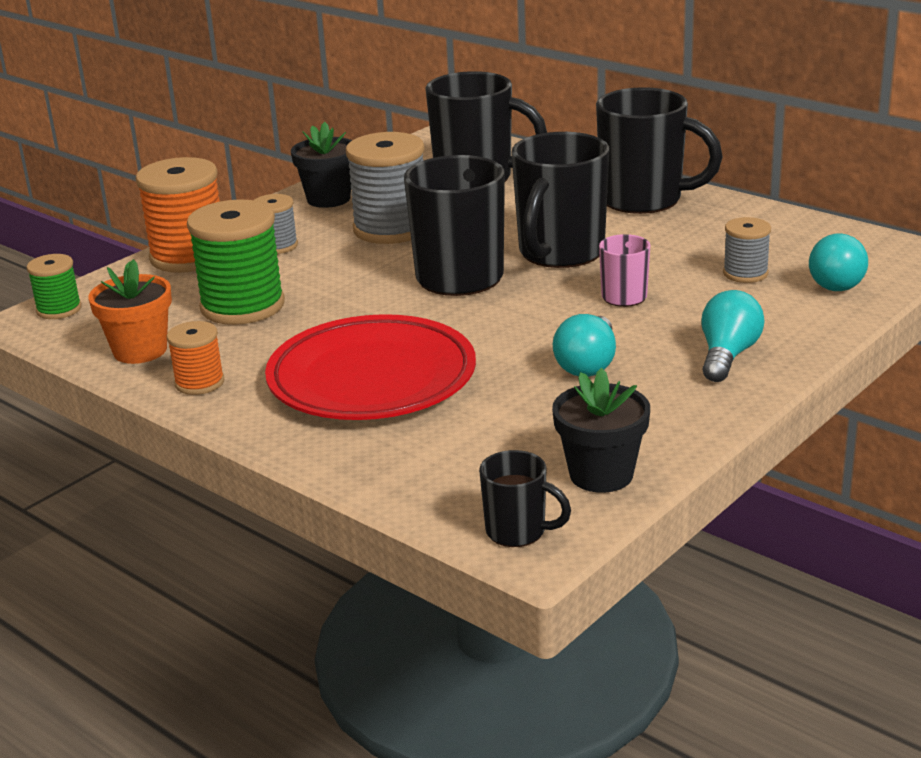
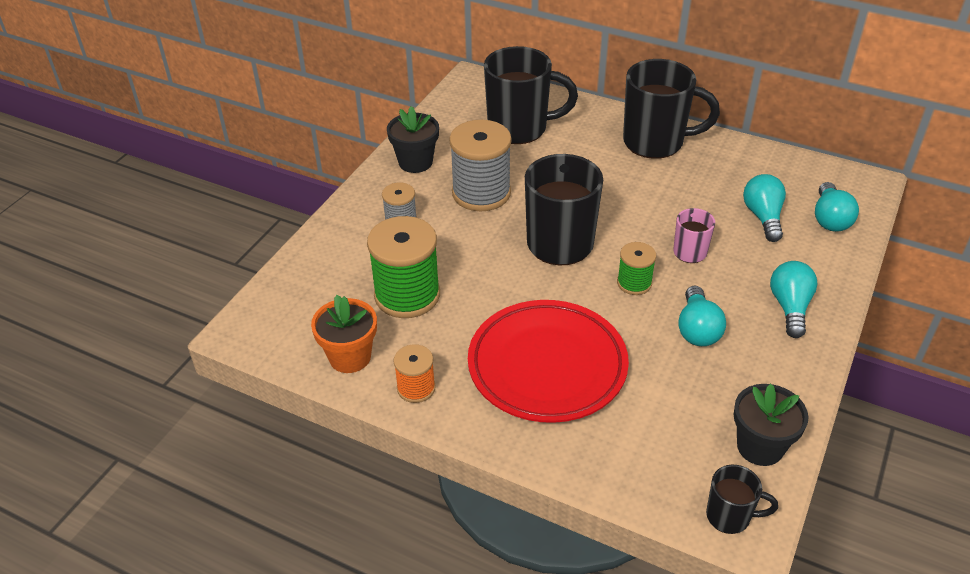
camera: 15 degrees left, 15 degrees up
green spool [27,254,82,319] -> green spool moved to [617,242,656,295]
orange spool [136,157,220,273] -> none
black mug [511,132,609,268] -> none
grey spool [723,217,771,283] -> turquoise light bulb [743,174,786,242]

